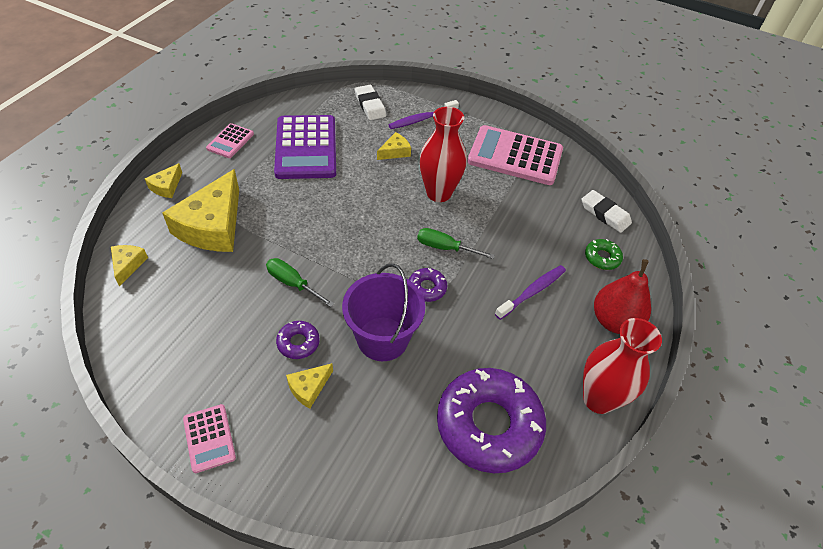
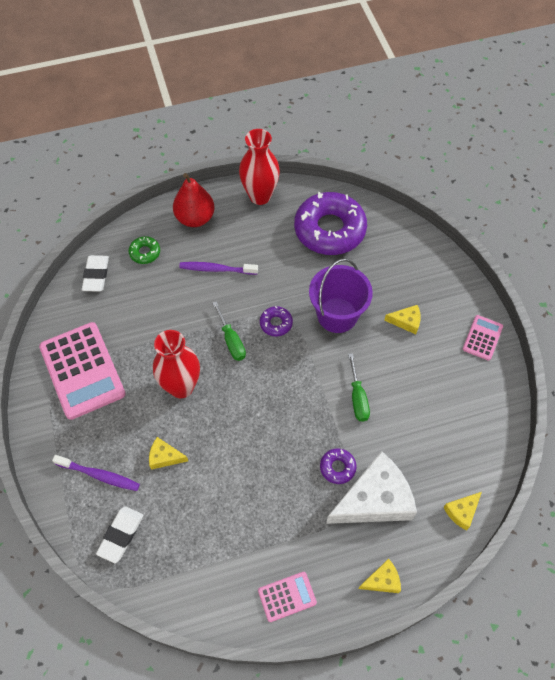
camera: 130 degrees left, 10 degrees up
yellow cheese [162,169,239,252] -> white cheese [326,451,417,524]
purple calculator [274,115,336,179] -> none
purple donut [276,321,320,359] -> purple donut moved to [320,448,357,484]

